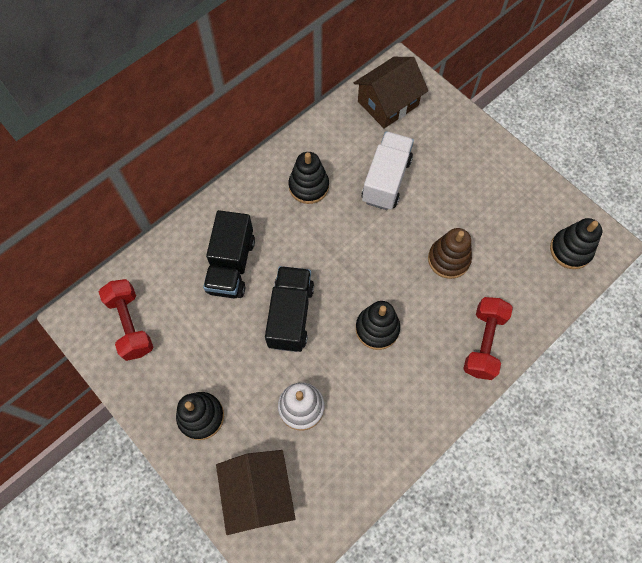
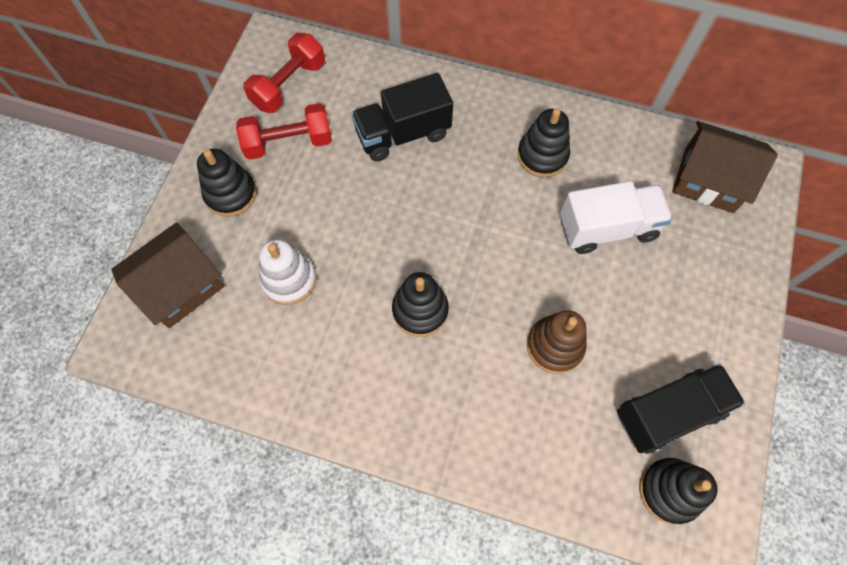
camera: 60 degrees right, 0 degrees up
black truck [265,266,314,352] -> black truck moved to [617,364,745,454]
red dumbbell [463,297,513,380] -> red dumbbell moved to [236,103,332,160]

